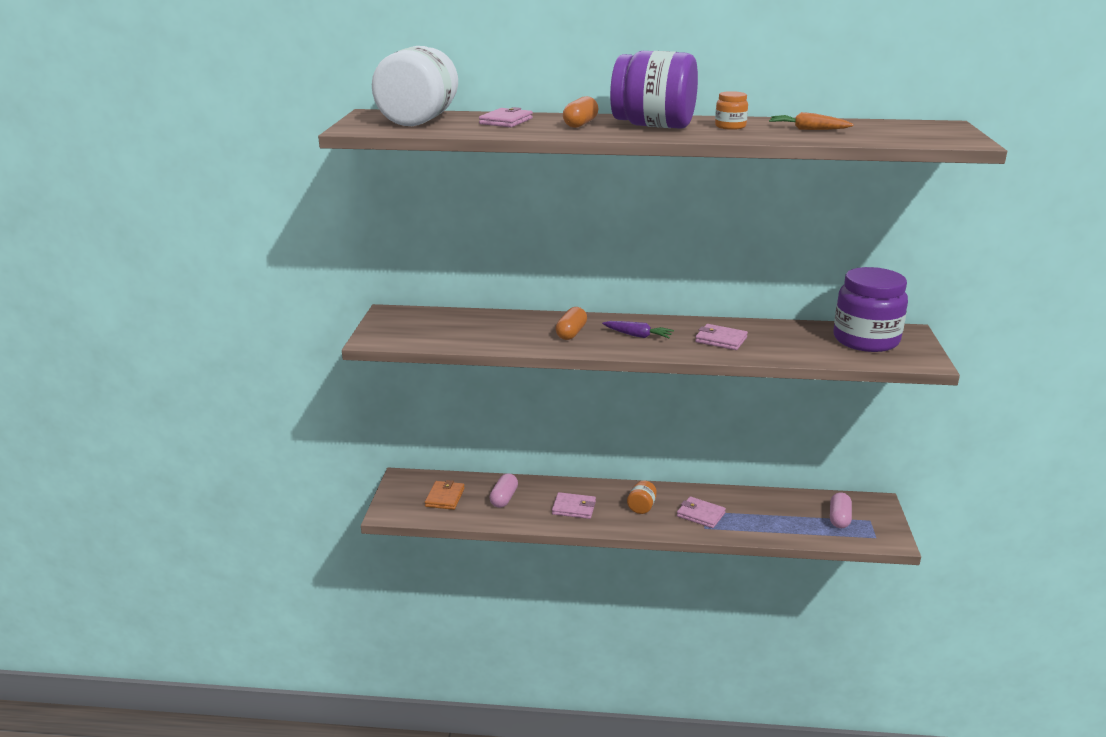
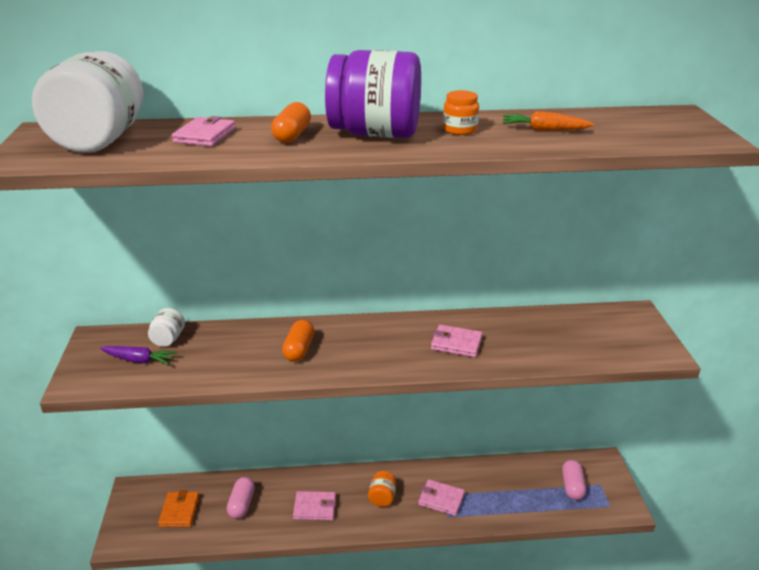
camera: 10 degrees left, 5 degrees up
purple carrot [602,321,674,338] -> purple carrot moved to [100,346,177,365]
purple jar [833,267,908,352] -> none
none -> white jar [148,308,185,347]

